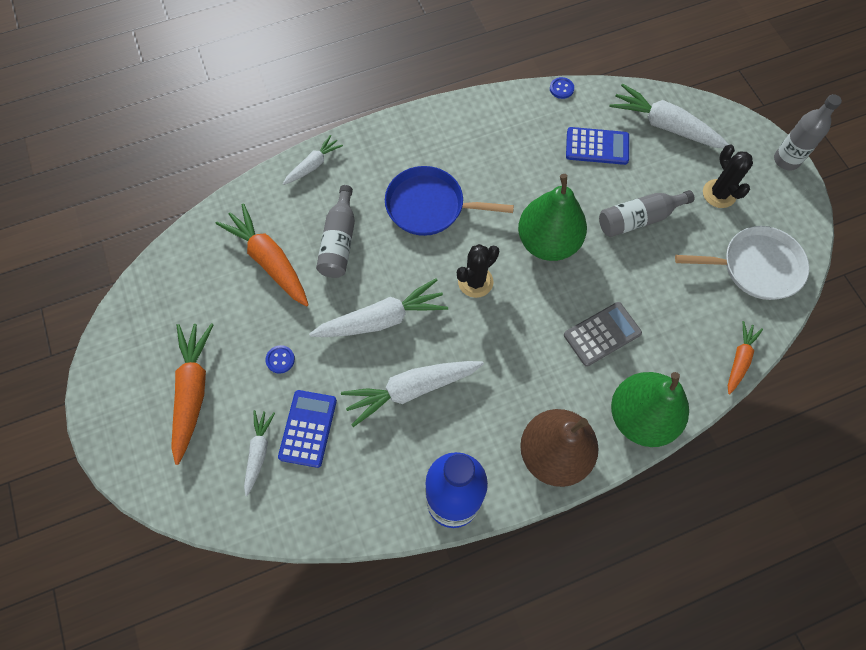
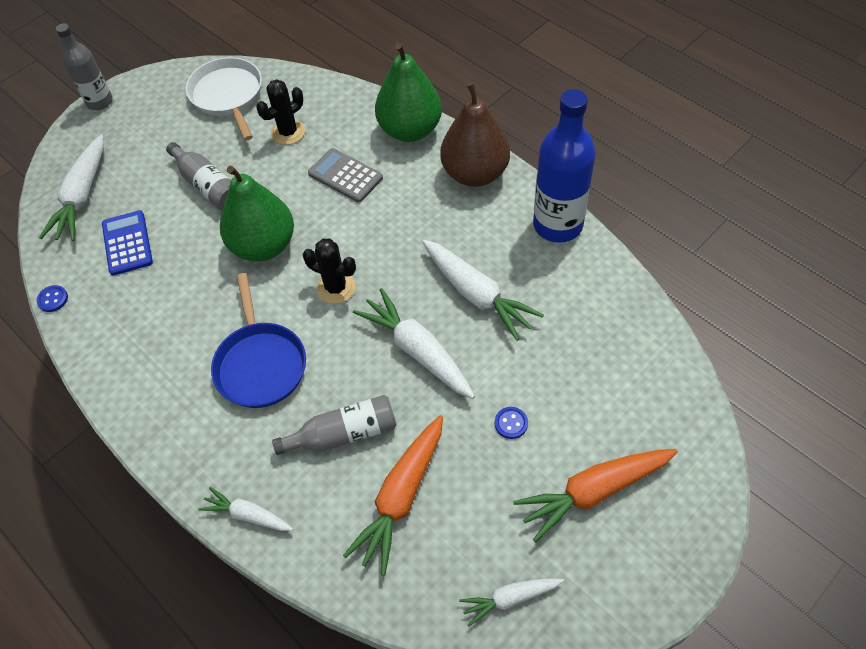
camera: 110 degrees left, 10 degrees down
white carrot [244,410,275,496] -> white carrot moved to [459,578,564,627]
blue calculator [278,390,337,468] -> none
black cactus [703,144,753,208] -> black cactus moved to [256,79,305,145]
orange carrot [728,321,763,395] -> none

